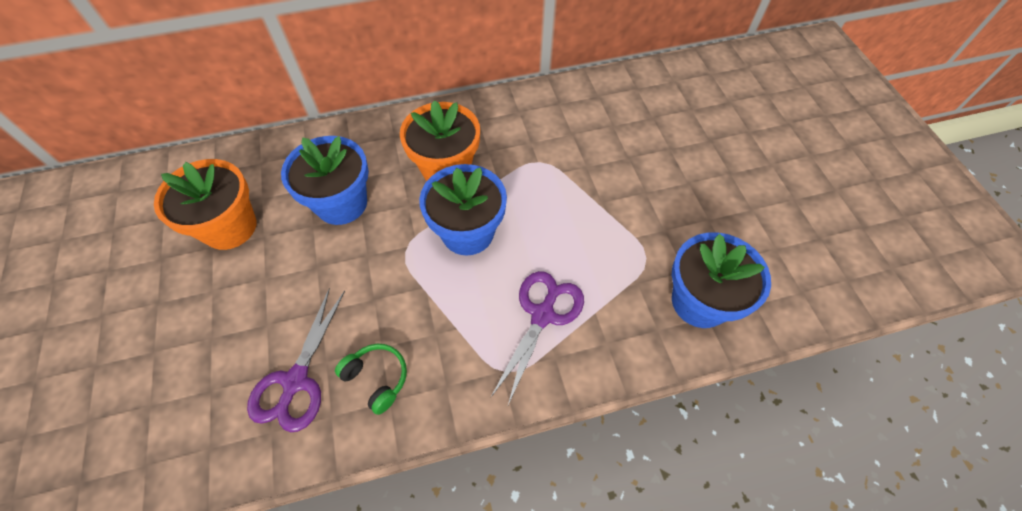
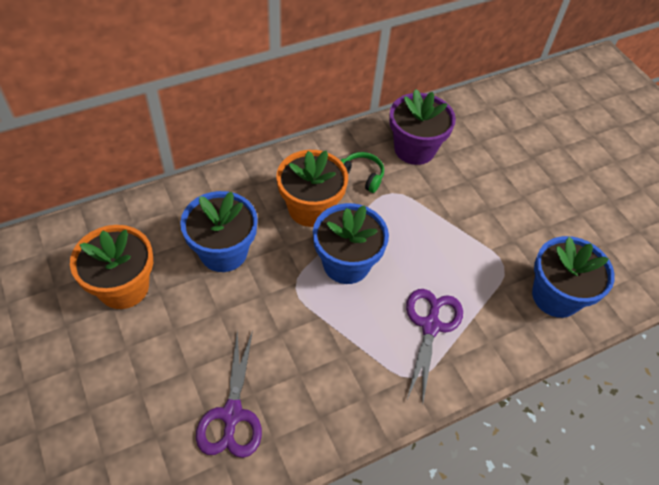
camera: 15 degrees left, 5 degrees down
green headphones [335,344,407,415] -> green headphones moved to [340,152,384,193]
none -> purple flower pot [389,89,456,165]

